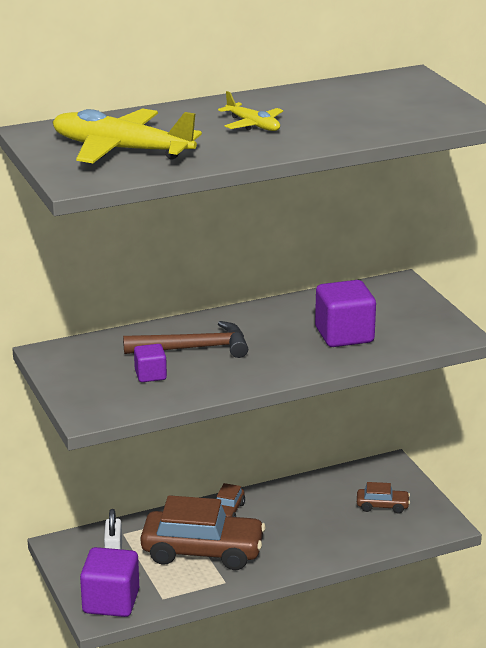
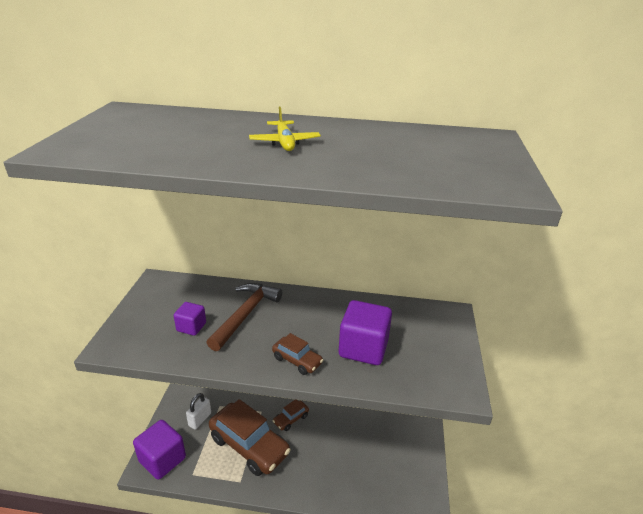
camera: 30 degrees right, 5 degrees up
yellow plane [52,108,202,163] -> none
brown hammer [123,321,248,358] -> brown hammer turned 90 degrees counterclockwise [206,283,282,351]
brown car [357,482,410,514] -> brown car moved to [272,333,323,375]

